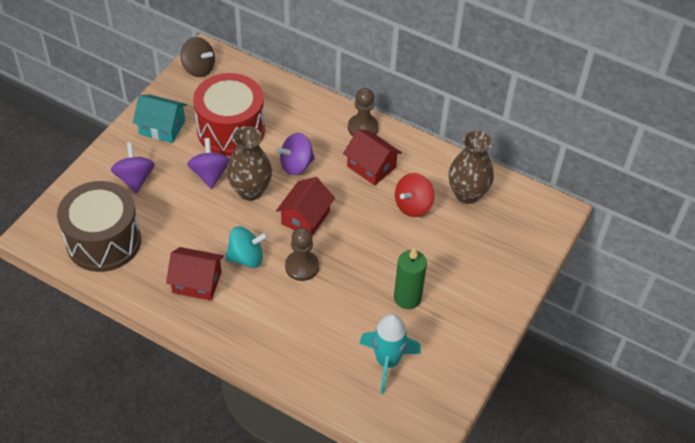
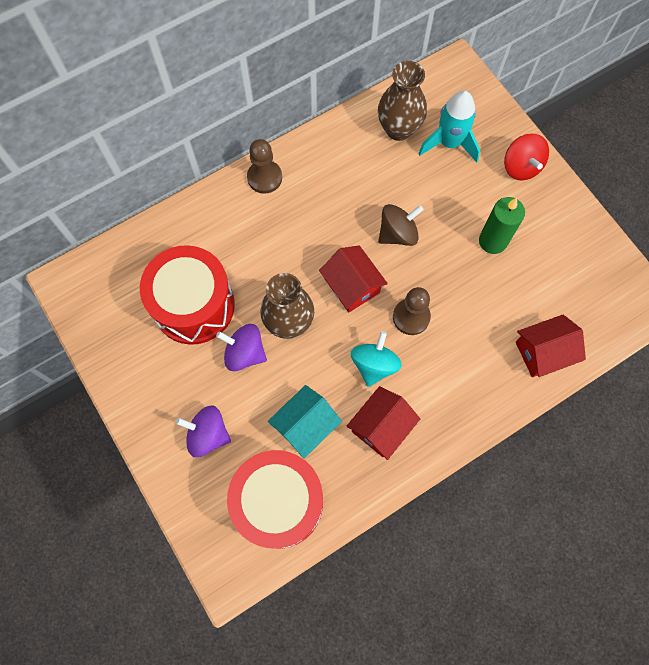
camera: 60 degrees left, 20 degrees up
brown drum [57,181,141,272] -> red drum [227,450,323,549]
turquoise house [133,95,187,143] -> turquoise house moved to [268,385,342,459]
brown spinning top [180,37,215,77] -> brown spinning top moved to [378,204,424,246]
purple spinning top [276,133,315,175] -> none
red house [343,129,402,186] -> red house moved to [516,315,586,377]
turquoise rocket [359,314,421,394] -> turquoise rocket moved to [418,91,480,163]
red spinning top [395,173,434,217] -> red spinning top moved to [504,134,549,180]

